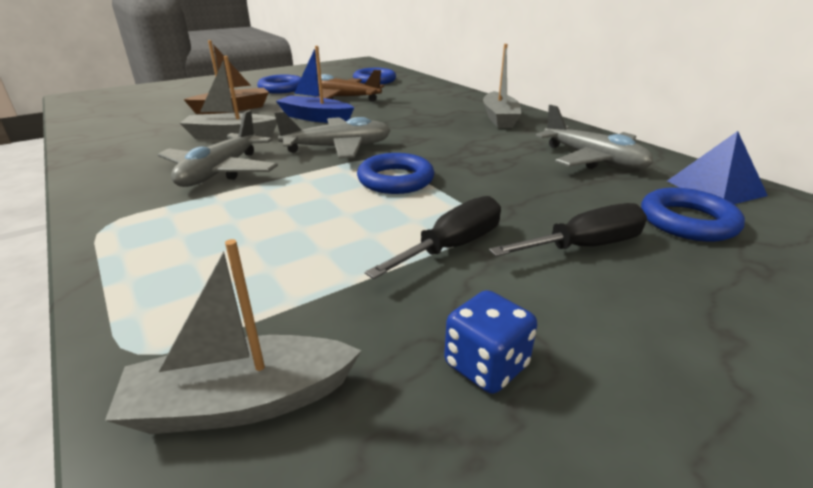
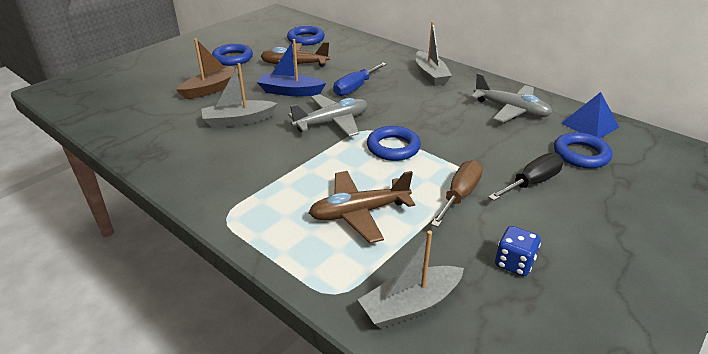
camera: 15 degrees left, 5 degrees up
grey plane [157,110,278,187] -> none
black screwdriver [365,196,501,279] -> brown screwdriver [431,160,483,227]
none -> brown plane [309,171,415,243]
none -> blue screwdriver [333,62,387,96]

